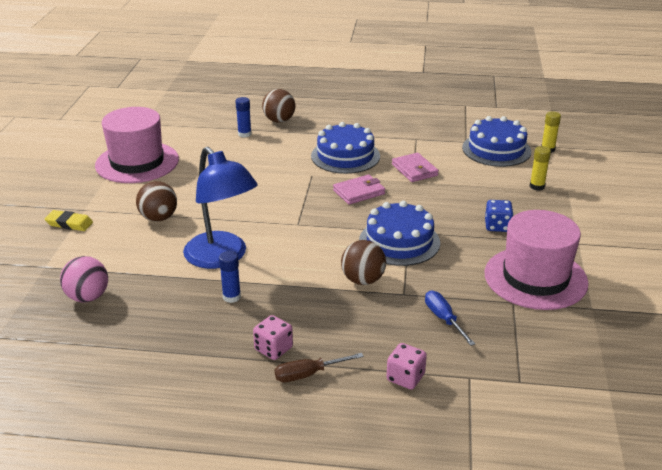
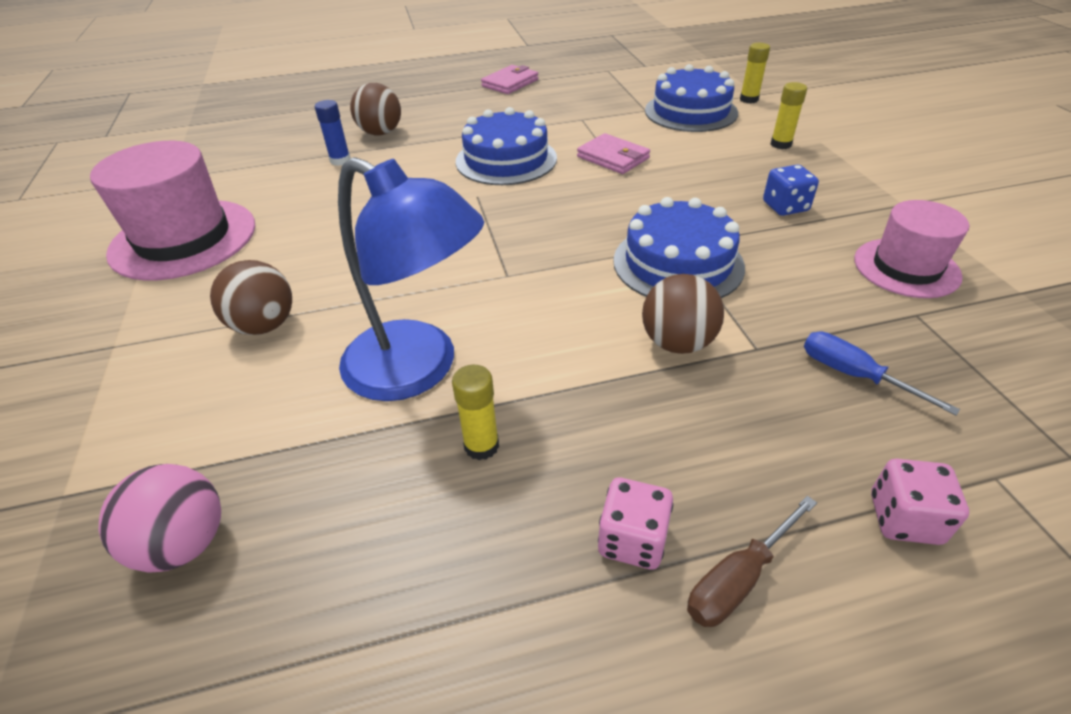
camera: 20 degrees left, 10 degrees up
yellow eraser [45,210,93,231] -> none
blue glue stick [219,251,241,303] -> yellow glue stick [452,365,499,460]
pink wallet [333,175,385,205] -> pink wallet moved to [481,65,538,94]
pink hat [484,210,589,310] -> pink hat [854,200,969,298], size x0.63

